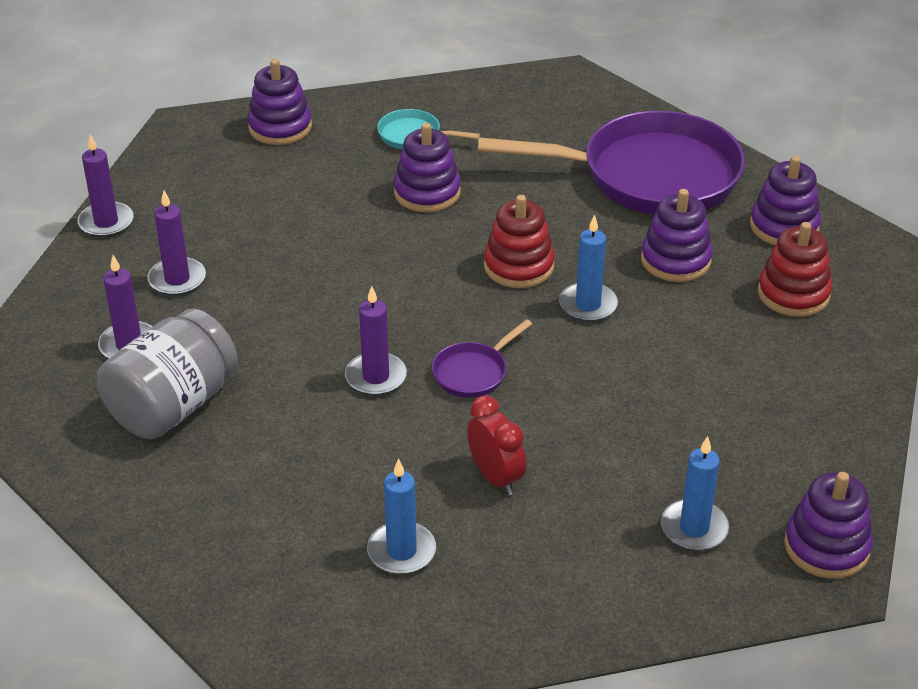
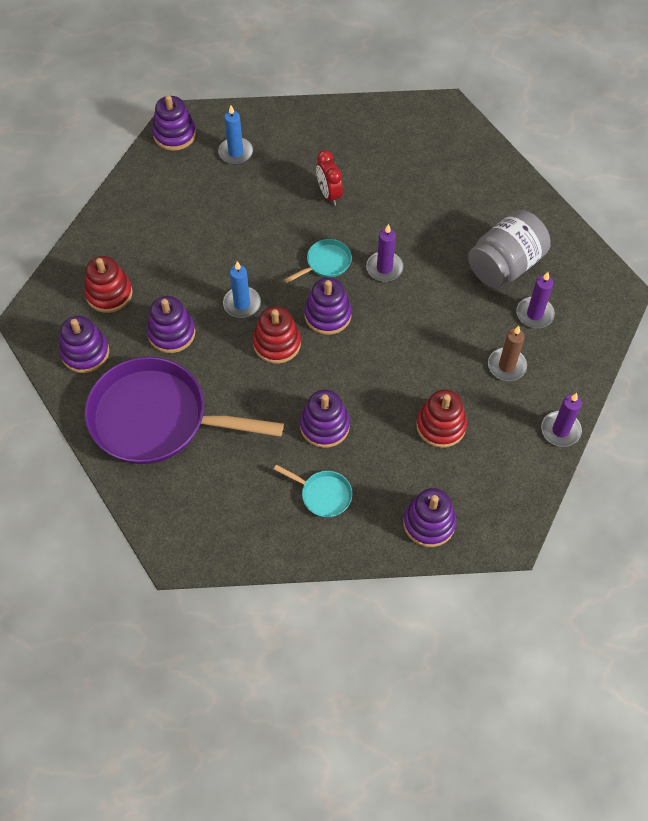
camera: 170 degrees left, 20 degrees up
purple candle [147,191,206,296] -> brown candle [488,326,527,381]
blue candle [367,459,436,574] -> none
purple pan [432,319,532,398] -> turquoise pan [284,239,352,283]
none -> purple stacking toy [304,278,352,335]
none -> red stacking toy [416,389,467,448]

